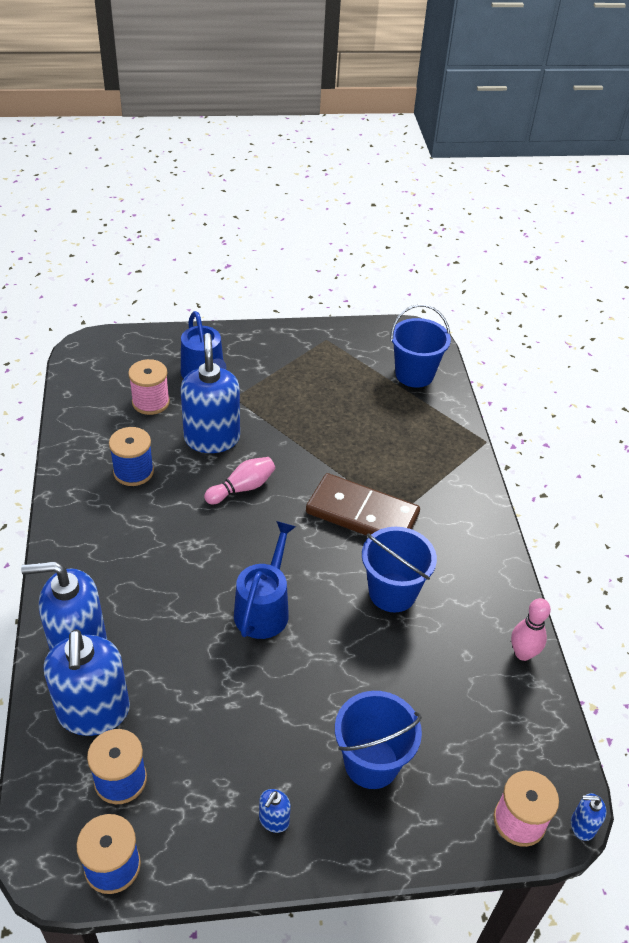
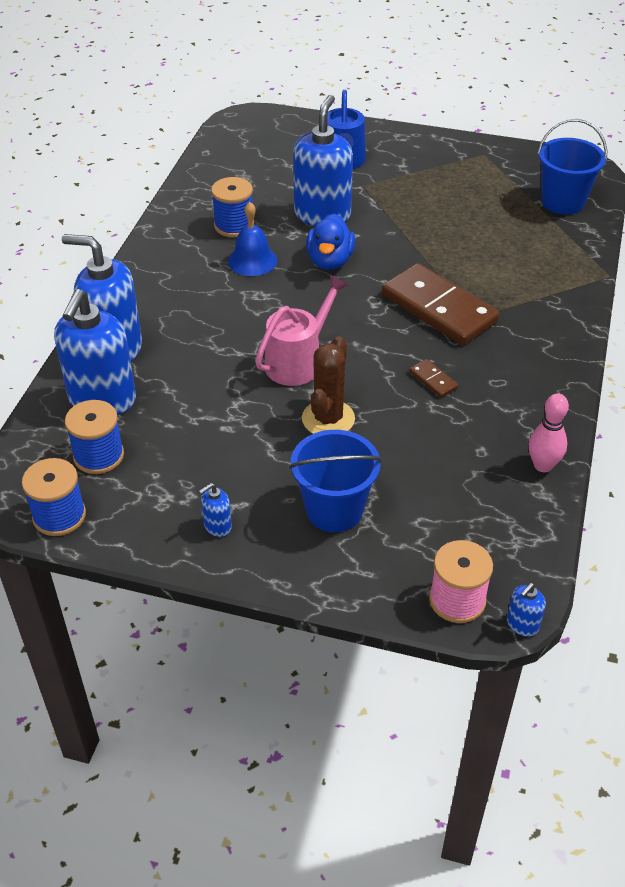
camera: 25 degrees right, 0 degrees up
pink spool [128,359,170,415] -> none
pink bowling pin [204,457,275,504] -> blue duck [306,214,355,270]
blue watering can [234,521,296,639] -> pink watering can [255,275,349,386]
blue bucket [362,527,437,612] -> brown domino [409,359,459,398]
blue soap dispenser [571,793,606,841] -> blue soap dispenser turned 75 degrees counterclockwise [507,583,546,637]
none -> blue bell [228,202,278,276]
none -> brown cactus [302,336,355,434]

